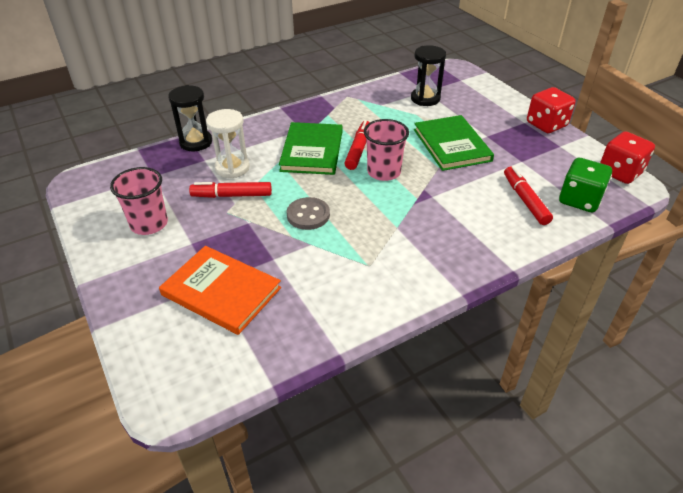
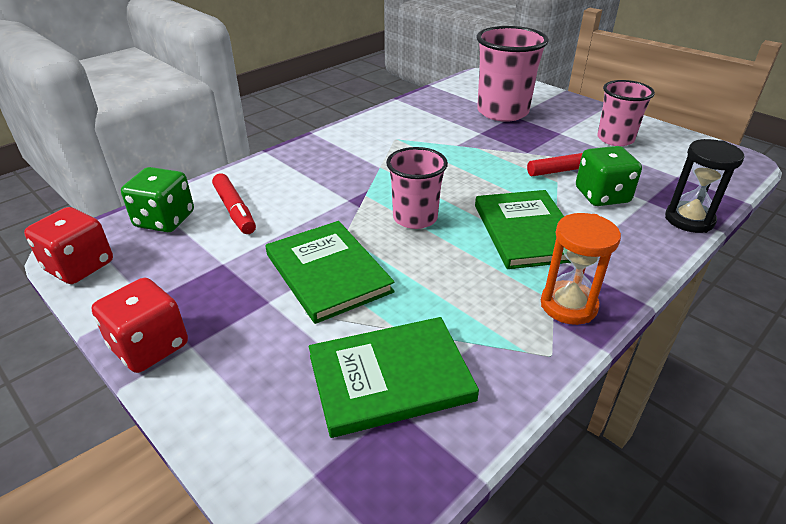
camera: 165 degrees right, 5 degrees down
orange book [159,246,281,335] -> pink cup [477,26,549,122]
white hourglass [206,109,250,179] -> green dice [576,146,642,206]
grey button [287,197,330,230] -> none
red marker [344,120,370,170] -> none
black hourglass [411,45,446,106] -> green book [309,317,479,438]
none -> orange hourglass [541,213,621,325]

